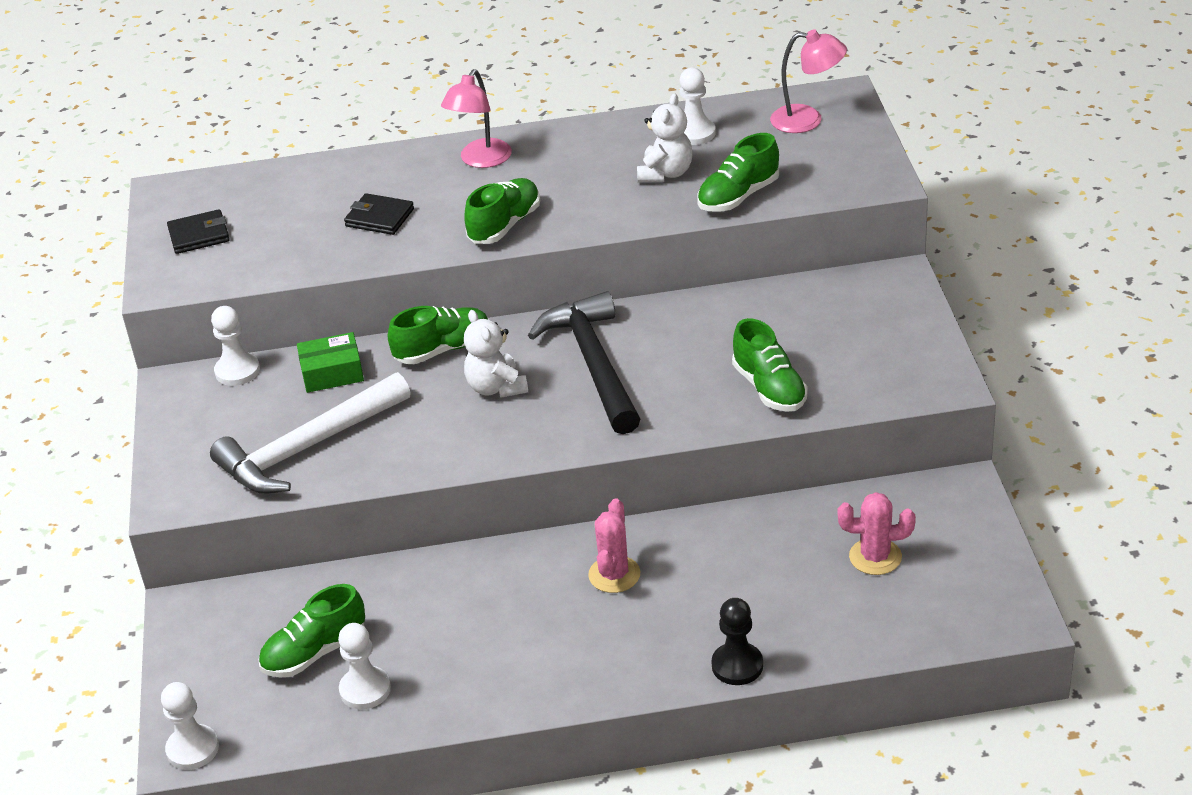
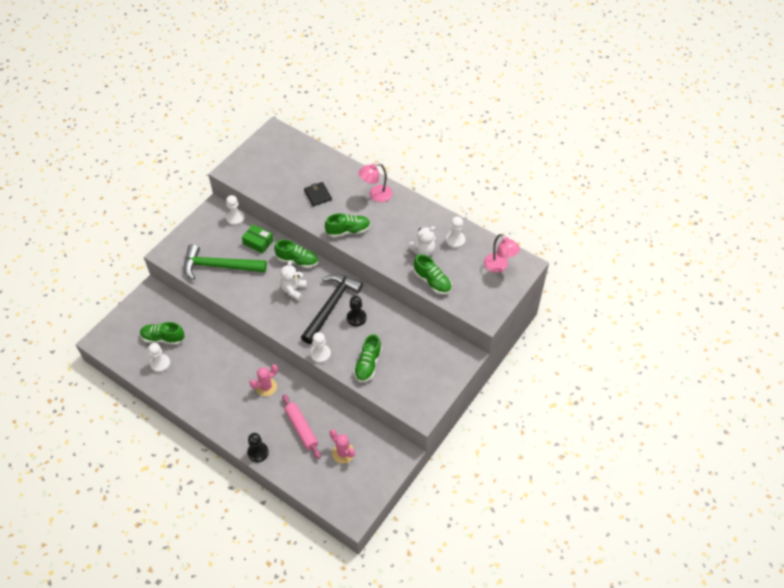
camera: 40 degrees right, 15 degrees up
white pawn [161,682,219,770] -> white pawn moved to [310,332,331,363]
black wallet [167,209,230,254] -> none
white hammer [210,372,411,494] -> green hammer [184,244,267,280]
green shoe [697,133,779,212] -> green shoe turned 135 degrees counterclockwise [414,254,452,294]
none -> pink rolling pin [282,394,321,459]
none -> black pawn [347,296,367,327]

